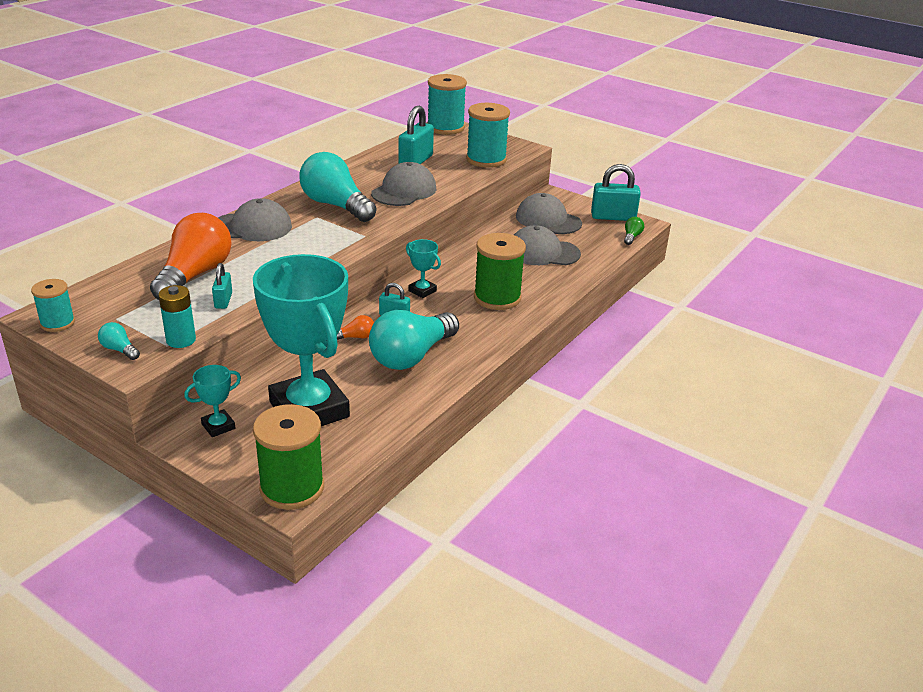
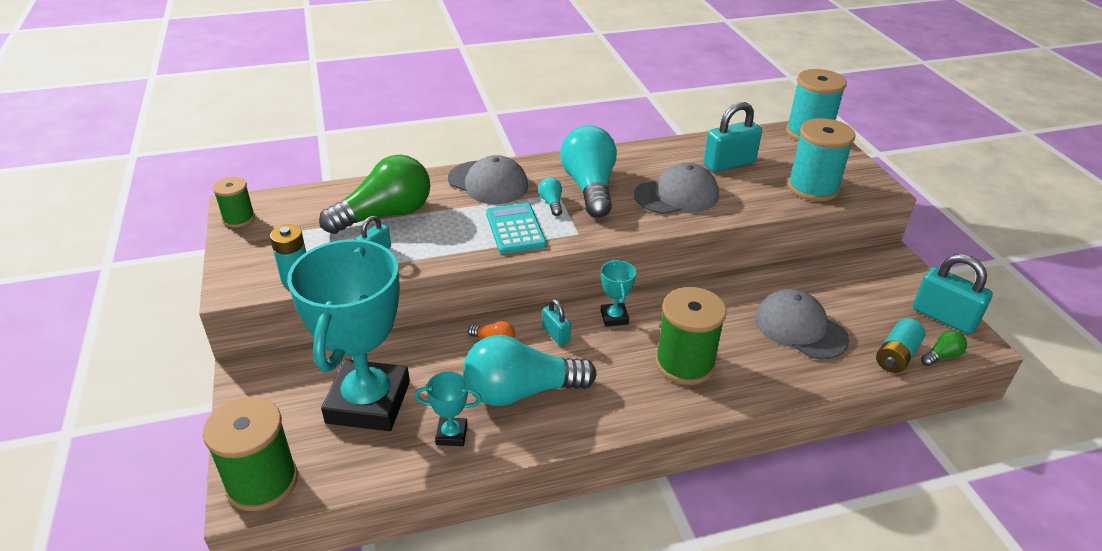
camera: 40 degrees right, 5 degrees up
turquoise spool [31,279,75,332] -> green spool [213,177,255,227]
turquoise light bulb [98,322,140,360] -> turquoise light bulb moved to [538,177,562,216]
orange light bulb [150,213,232,300] -> green light bulb [319,154,430,234]
turquoise trophy [184,365,241,437] -> turquoise trophy moved to [415,372,482,446]
grey cap [516,193,582,234] -> none
none -> turquoise calculator [486,203,546,254]
none -> turquoise battery [876,318,926,373]

